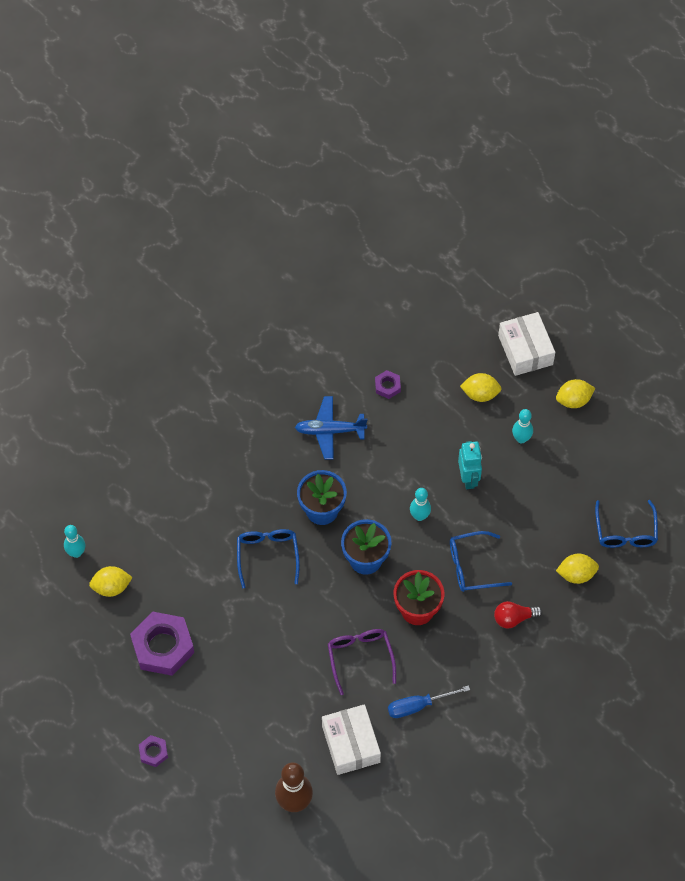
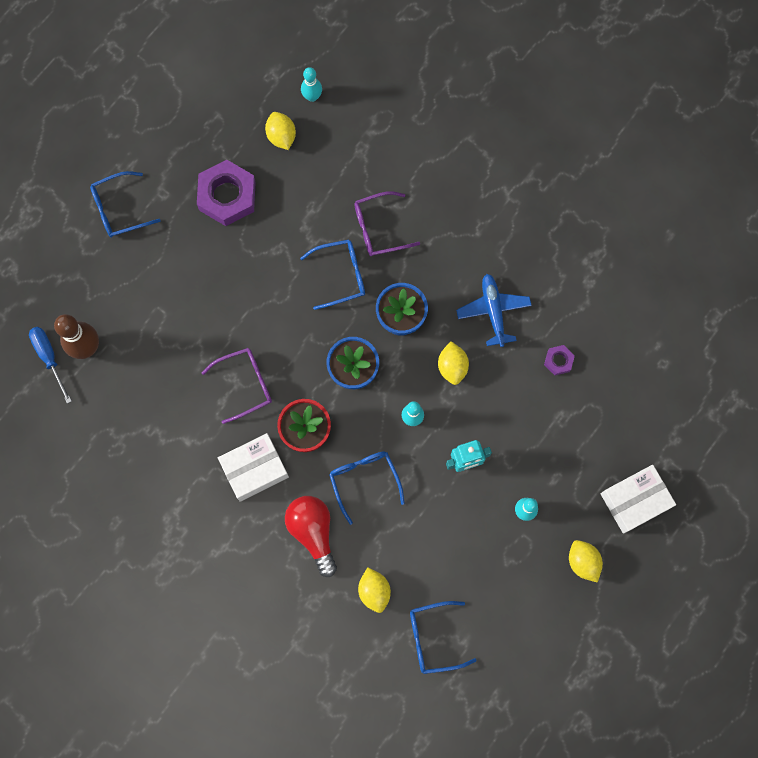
camera: 80 degrees right, 15 degrees up
purple nut [139,735,168,767] -> blue glasses [90,171,161,237]
white box [322,704,381,775] -> white box moved to [218,433,289,502]
blue screwdriver [388,685,470,718] -> blue screwdriver moved to [29,327,72,404]
yellow lemon [460,373,502,402] -> yellow lemon moved to [438,341,469,385]
red light bulb [494,601,542,628] -> red light bulb [285,496,337,577], size x1.60
none -> purple glasses [354,191,420,256]

